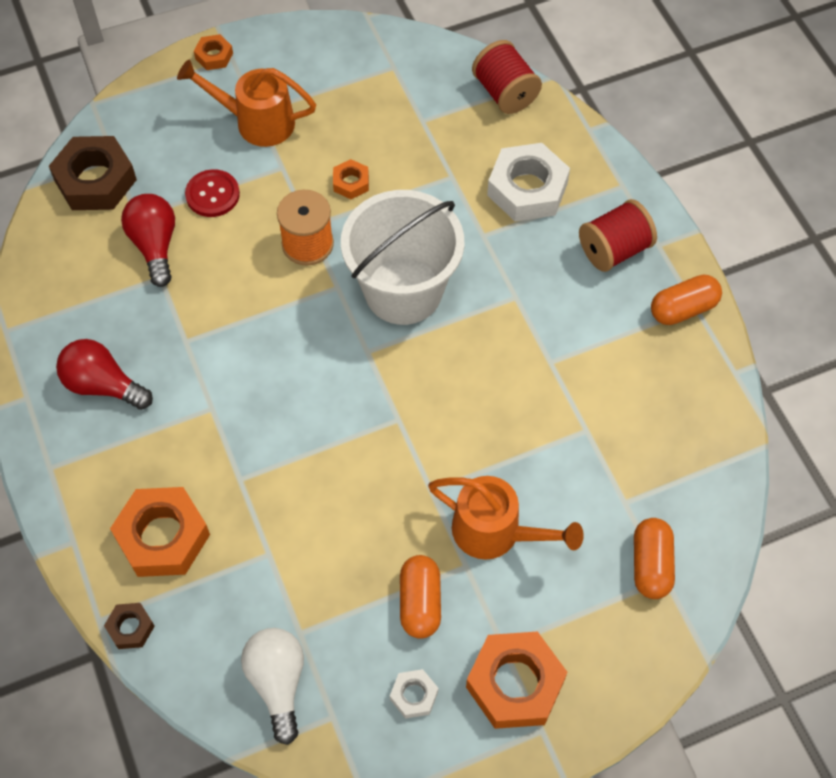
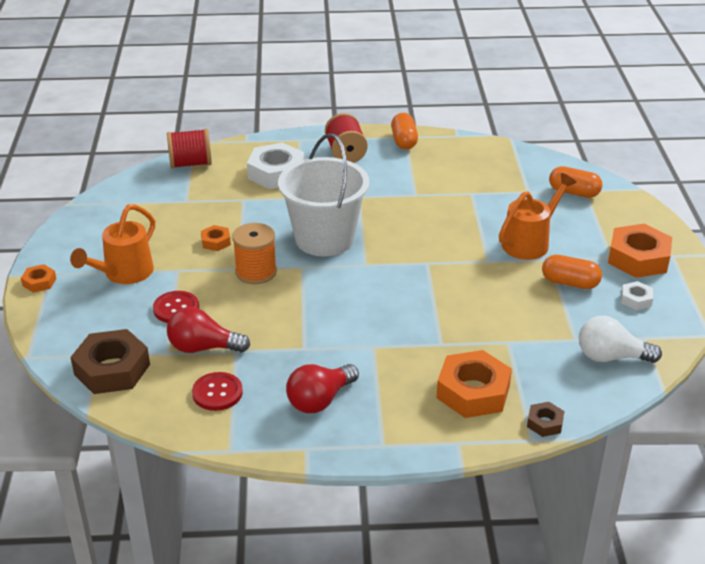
camera: 70 degrees left, 25 degrees down
none -> red button [192,372,243,411]

